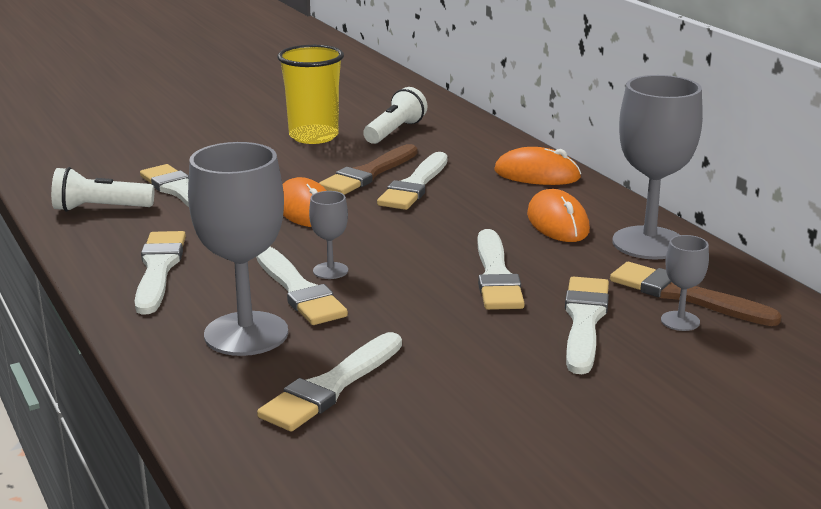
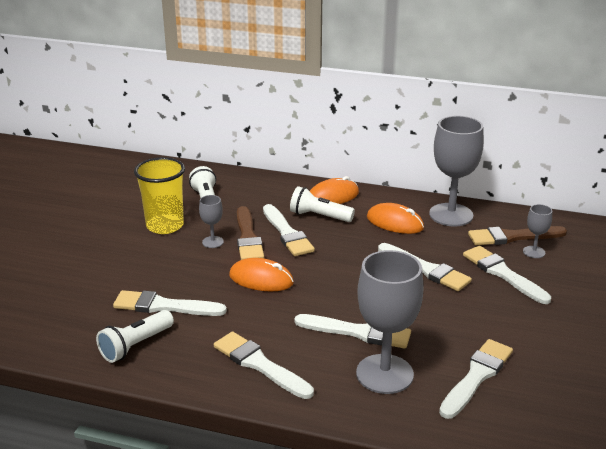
camera: 45 degrees left, 5 degrees up
white brush [257,332,402,432] -> white brush turned 135 degrees counterclockwise [439,339,513,419]
grey goblet [309,191,348,279] -> grey goblet moved to [199,195,224,248]
none -> white flashlight [290,186,355,222]

